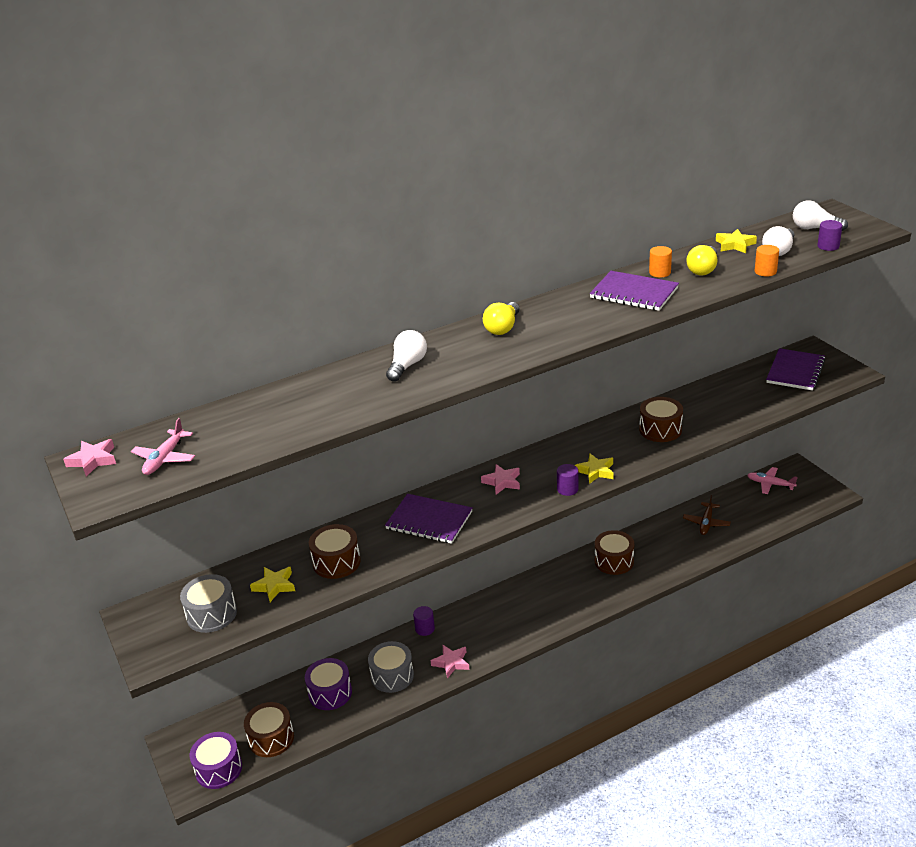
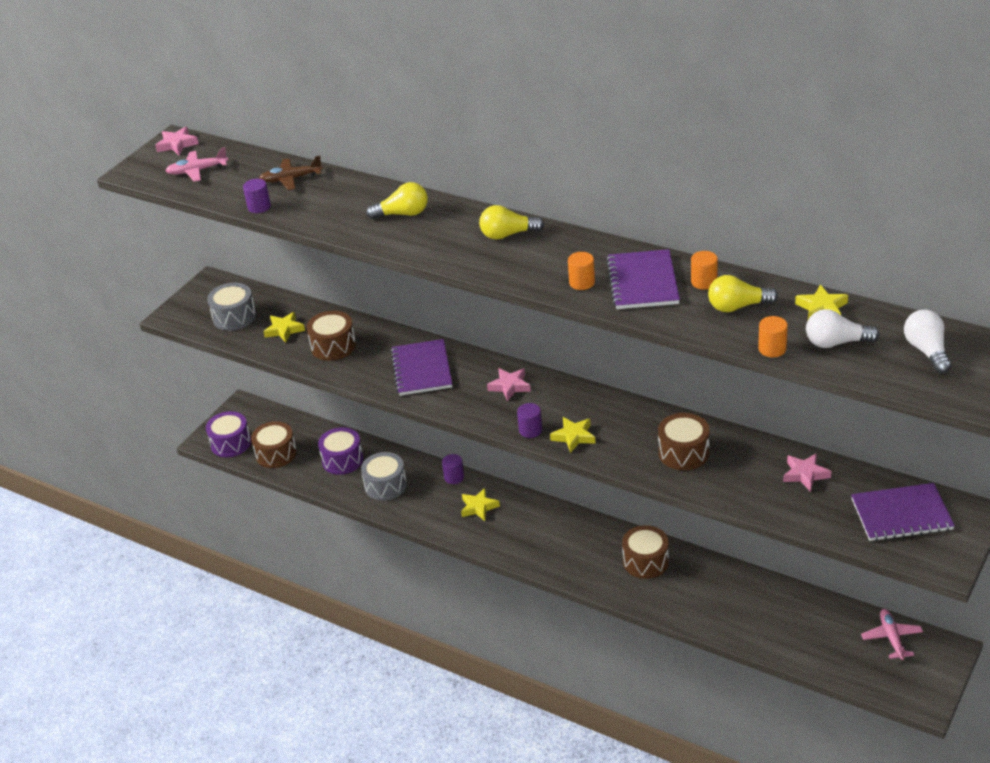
camera: 60 degrees right, 5 degrees up
white light bulb [386,330,427,382] -> yellow light bulb [366,182,428,219]
pink star [431,645,469,679] -> pink star moved to [783,453,831,492]
brown plane [683,495,731,535] -> brown plane moved to [259,156,323,190]
purple cylinder [817,220,842,251] -> purple cylinder moved to [243,179,271,213]
none -> yellow star [461,488,500,521]
none -> orange cylinder [568,252,595,290]

